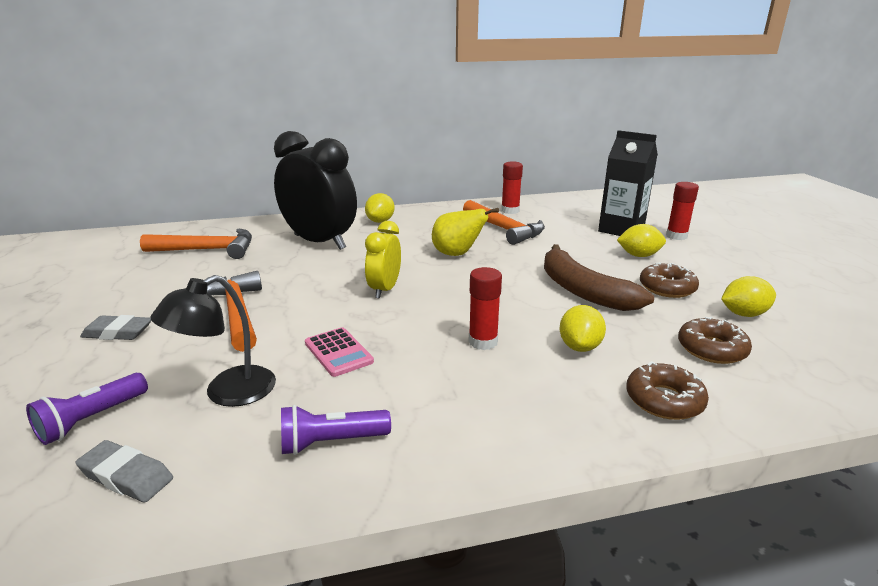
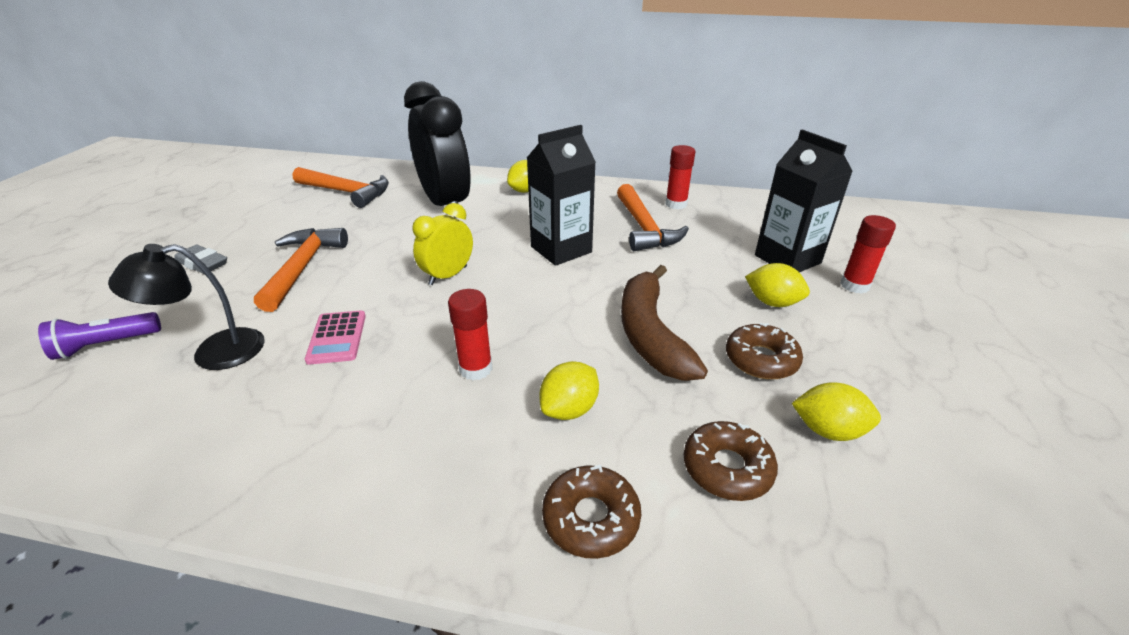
camera: 25 degrees right, 10 degrees up
grey eraser [76,440,173,502] -> none
purple flashlight [281,405,391,455] -> none
yellow pear [432,208,499,256] -> black carton [527,125,596,266]

